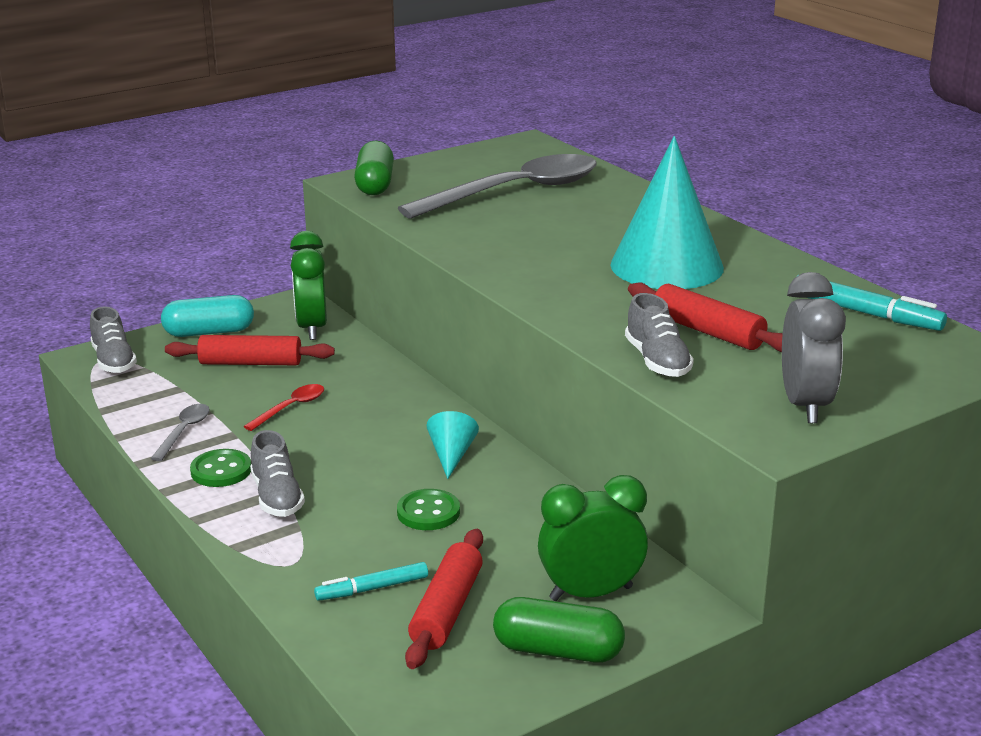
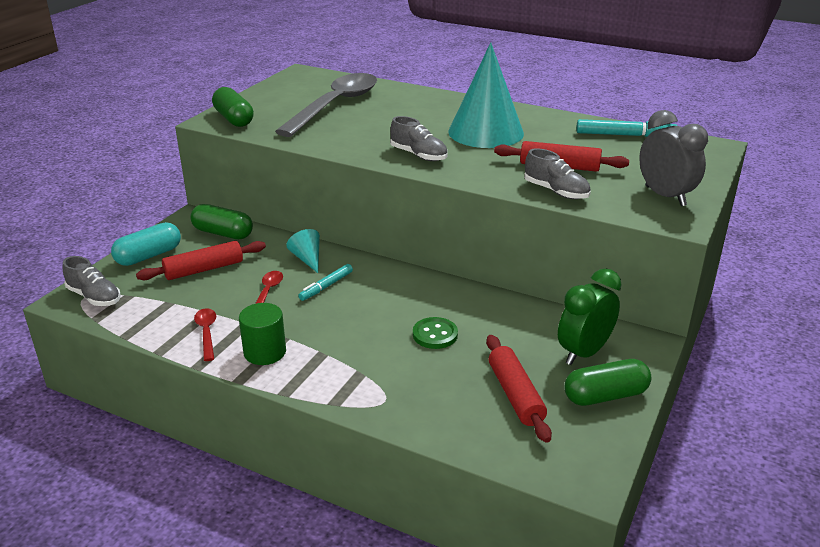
camera: 30 degrees left, 5 degrees up
grey spoon [150,404,210,461] -> red spoon [194,308,216,361]
green button [190,449,251,487] -> green cylinder [239,303,286,365]
grey shoe [250,430,305,517] -> grey shoe moved to [390,116,448,161]
green clock [290,231,327,340] -> green capsule [190,204,253,239]
turquoise marker [314,562,428,601] -> turquoise marker moved to [298,264,353,301]
turquoise cone [427,411,479,479] -> turquoise cone moved to [286,229,320,273]

